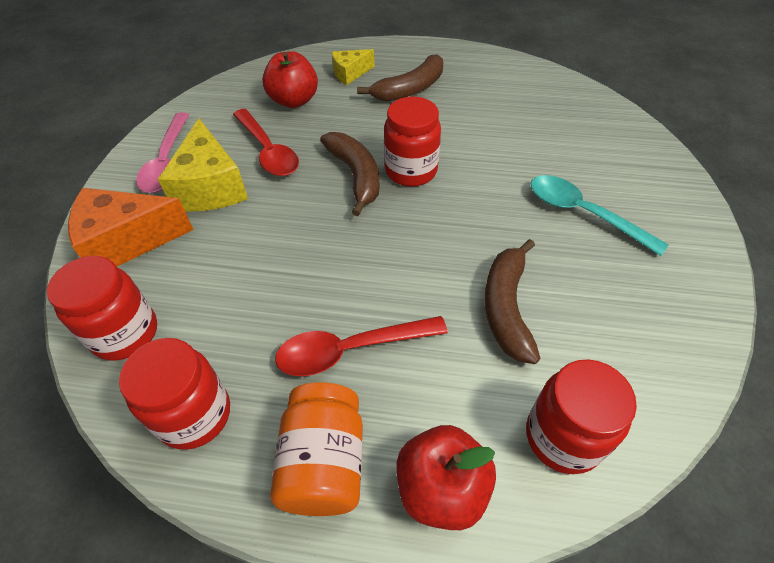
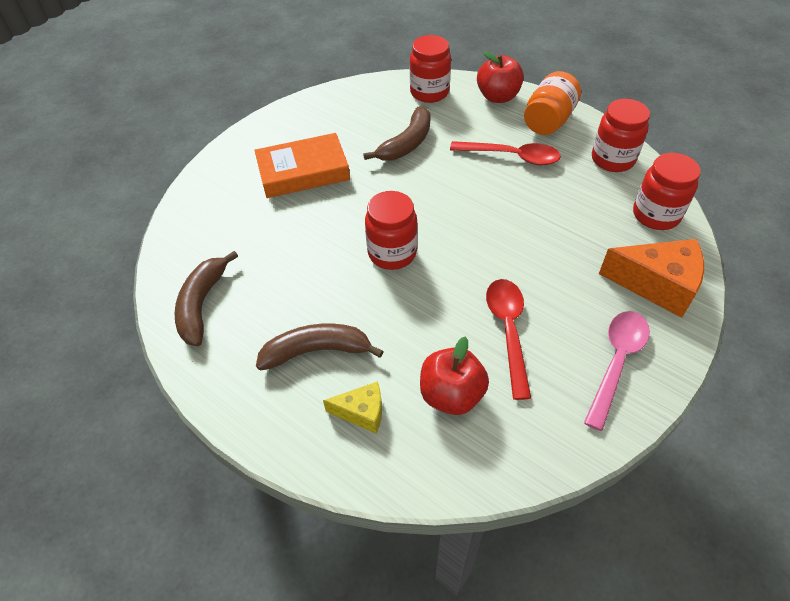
camera: 150 degrees left, 0 degrees up
yellow cheese [158,118,248,212] -> none
brown banana [320,132,380,216] -> brown banana moved to [175,251,238,346]
turquoise spoon [530,175,669,256] -> orange book [254,133,350,198]

